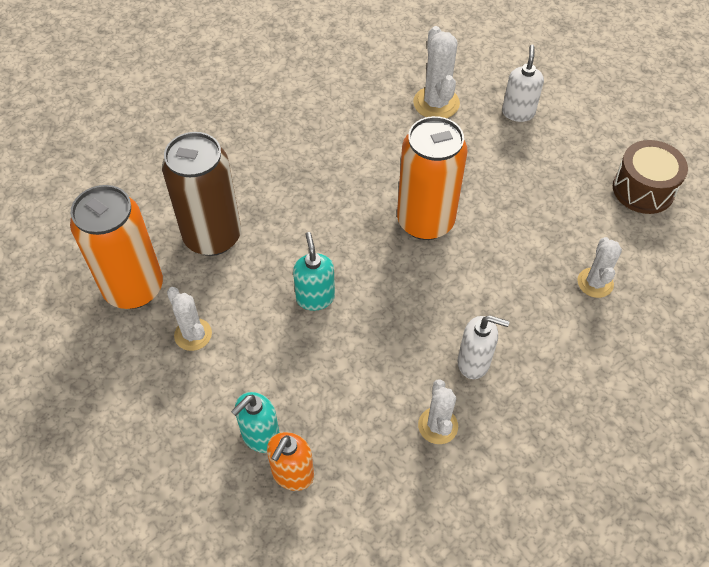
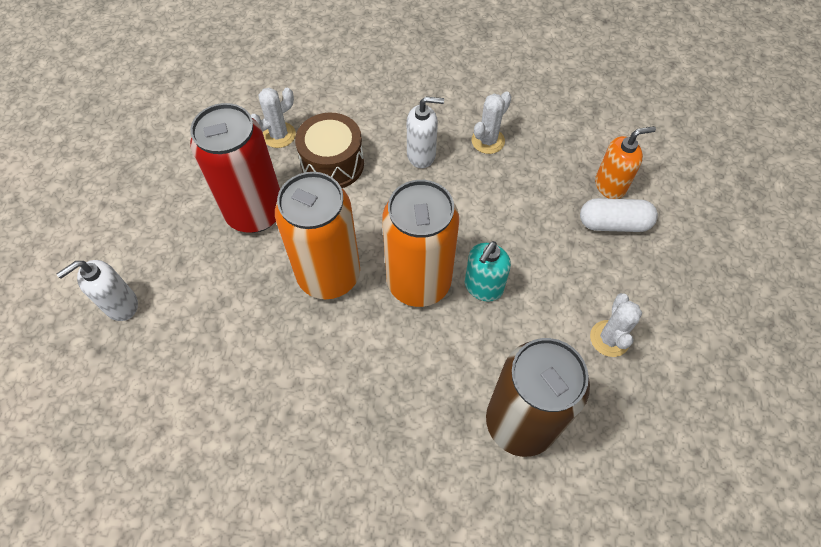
camera: 135 degrees left, 5 degrees up
orange can [70,185,163,309] -> orange can moved to [382,180,459,307]
turquoise soap dispenser [231,392,280,453] -> white capsule [580,198,658,232]
white cactus [413,26,460,118] -> none
white soap dispenser [458,315,509,379] -> white soap dispenser turned 120 degrees clockwise [407,96,444,168]
brown drum [613,140,688,214] -> brown drum moved to [295,113,364,188]
none -> red can [190,103,280,233]

